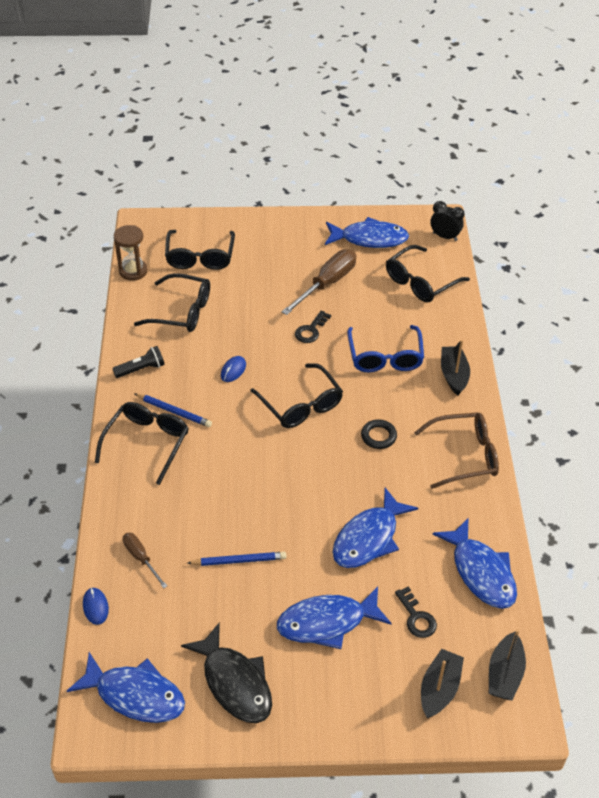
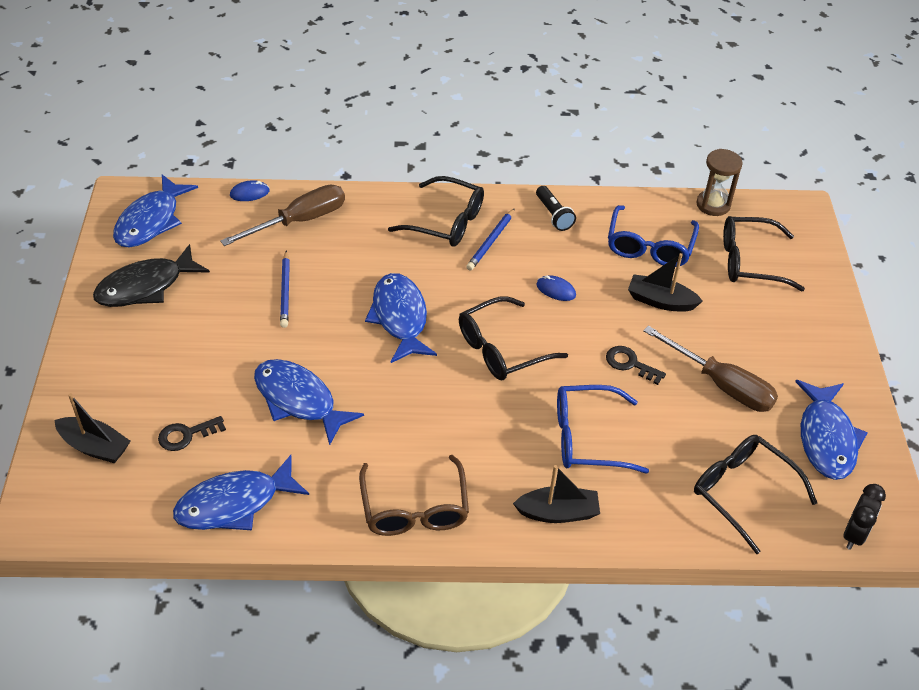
camera: 90 degrees right, 0 degrees up
brown screwdriver [123,533,167,588] -> brown screwdriver [220,185,345,246], size x1.80
black glasses [134,273,210,332] -> blue glasses [608,205,699,267]
blue fish [277,586,392,649] -> blue fish moved to [365,273,437,363]
black ring [361,419,397,449] -> none
black boat [489,630,526,700] -> black boat moved to [628,253,703,312]

